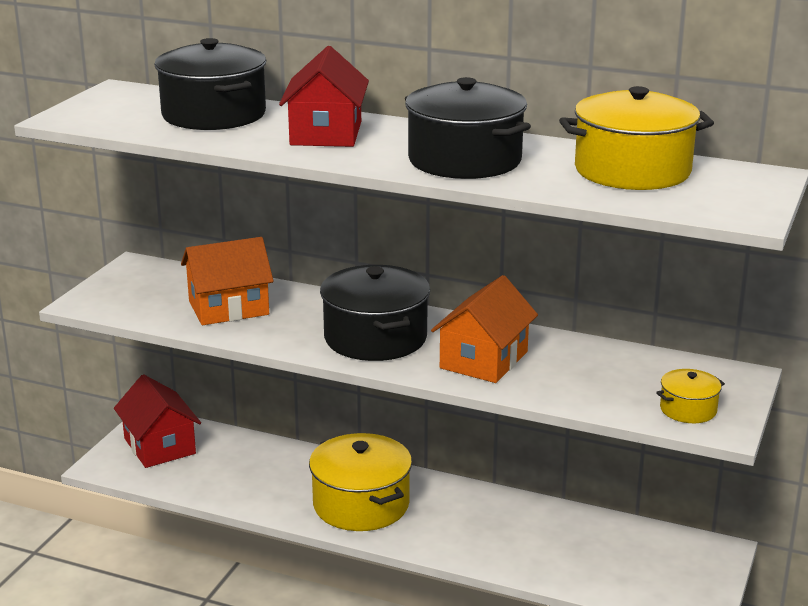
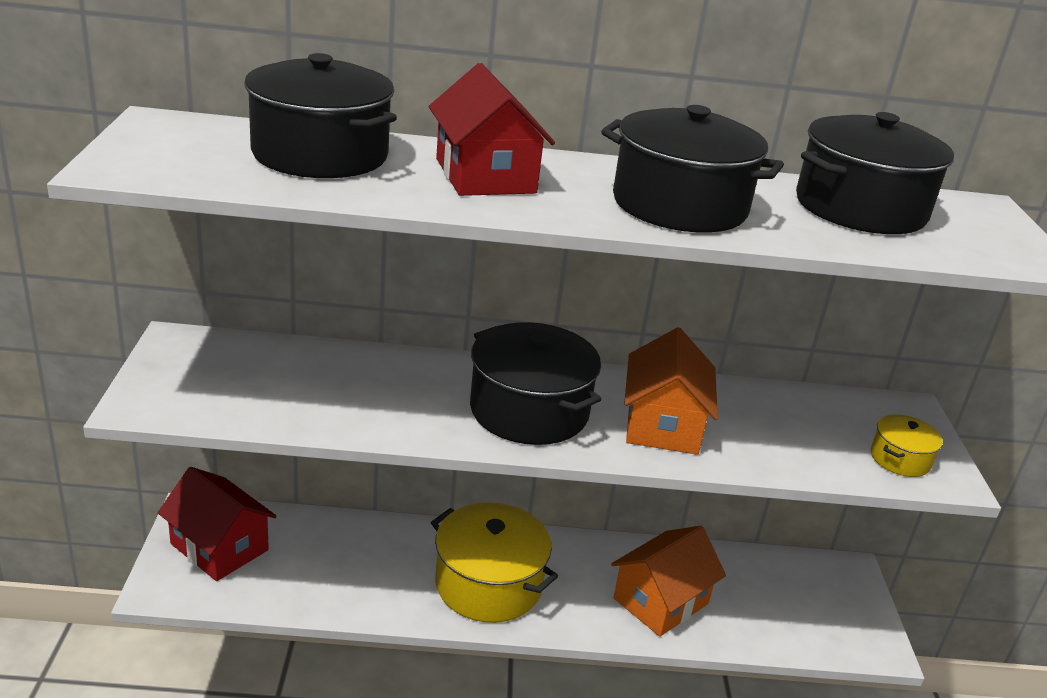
camera: 25 degrees left, 5 degrees up
orange house [181,237,274,325] -> orange house moved to [611,526,726,637]
yellow pot [559,86,714,190] -> black pot [796,112,954,234]

